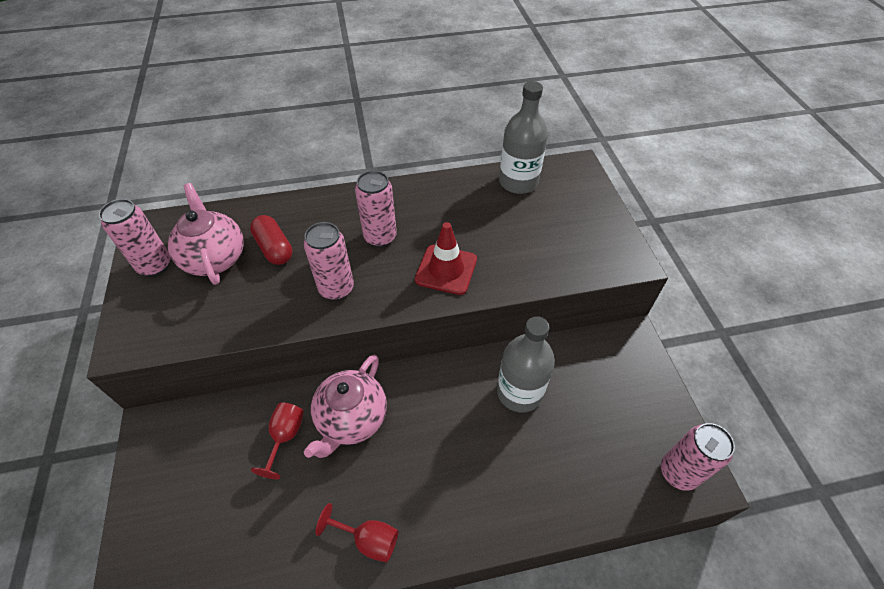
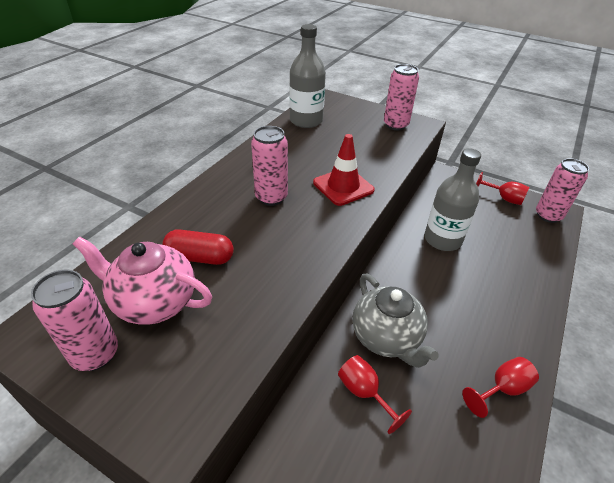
camera: 50 degrees left, 10 degrees down
pink can [304,222,354,300] -> pink can moved to [384,64,419,130]
pink teapot [304,355,387,458] -> grey teapot [352,274,439,368]
none -> red goblet [476,172,529,205]

